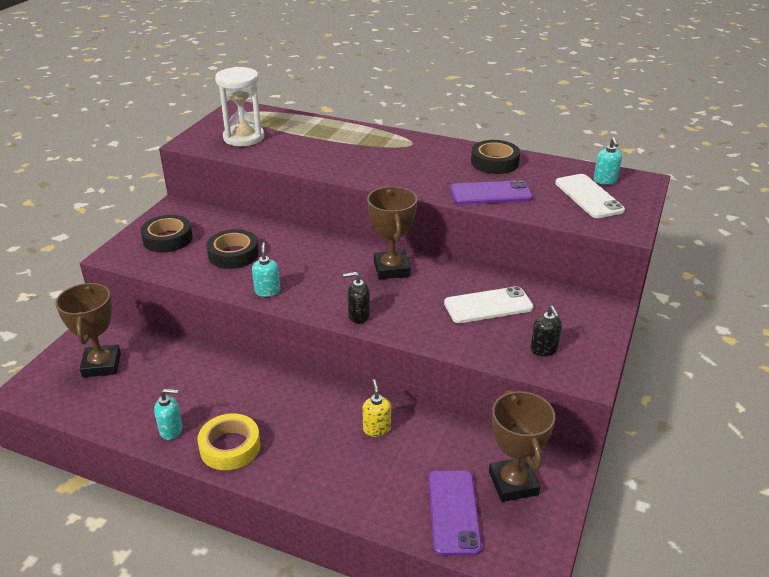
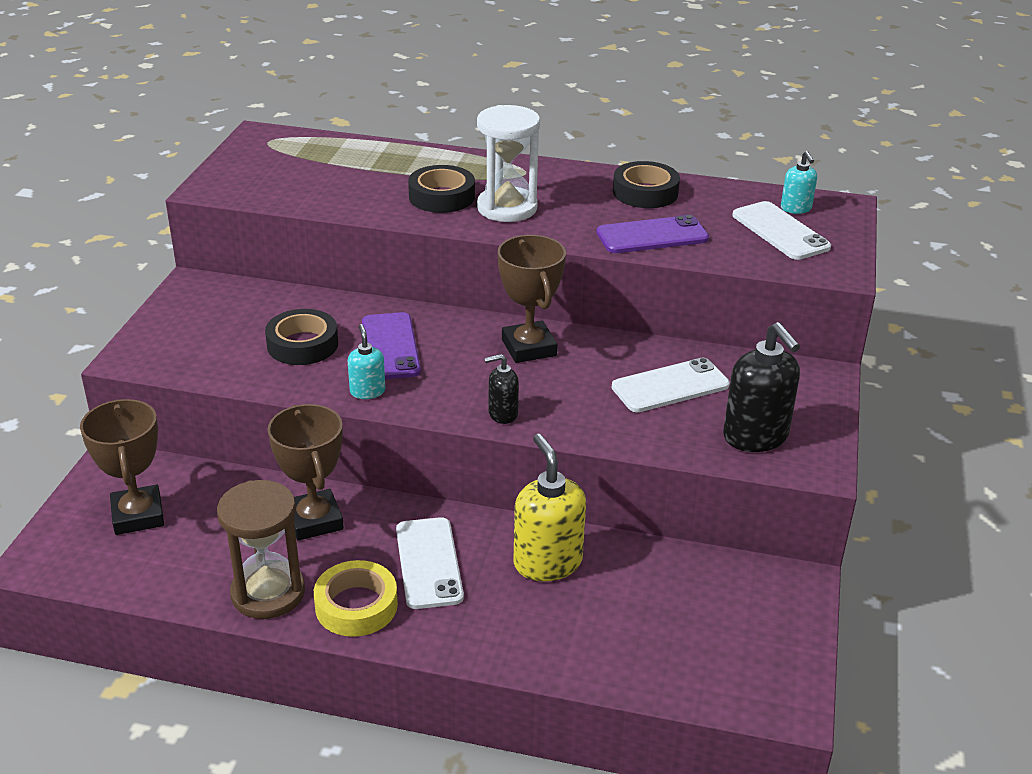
camera: 10 degrees left, 0 degrees up
black tape [141,215,193,253] -> black tape moved to [408,165,475,213]
turquoise soap dispenser [154,389,182,440] -> brown hourglass [217,480,305,619]
white hourglass [215,67,264,146] -> white hourglass moved to [477,105,540,222]
yellow soap dispenser [362,379,391,437] -> yellow soap dispenser [513,434,586,581], size x1.87
purple phone [428,470,482,556] -> purple phone moved to [362,312,421,379]
brown trophy [489,390,555,502] -> brown trophy moved to [268,404,344,541]
black soap dispenser [531,306,562,356] -> black soap dispenser [723,322,800,452], size x1.87
none -> white phone [396,517,464,609]

